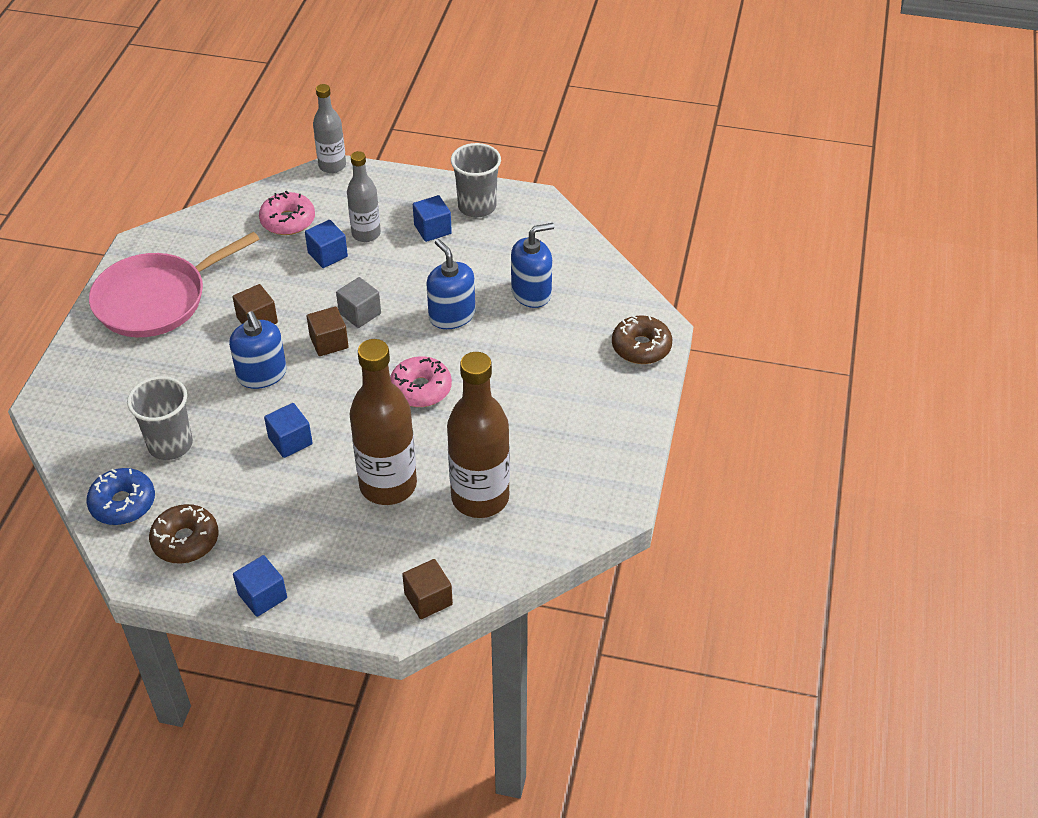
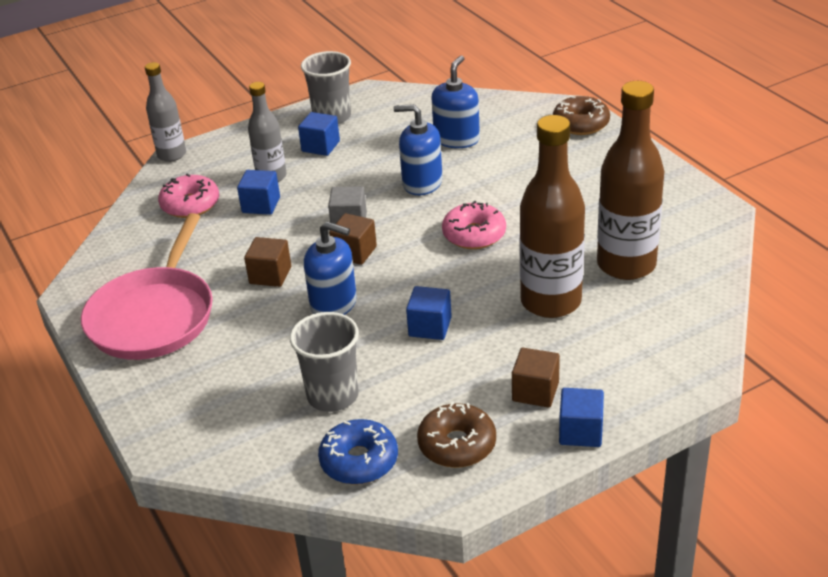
camera: 40 degrees left, 10 degrees down
brown cube [402,559,453,619] -> brown cube moved to [512,348,560,408]

